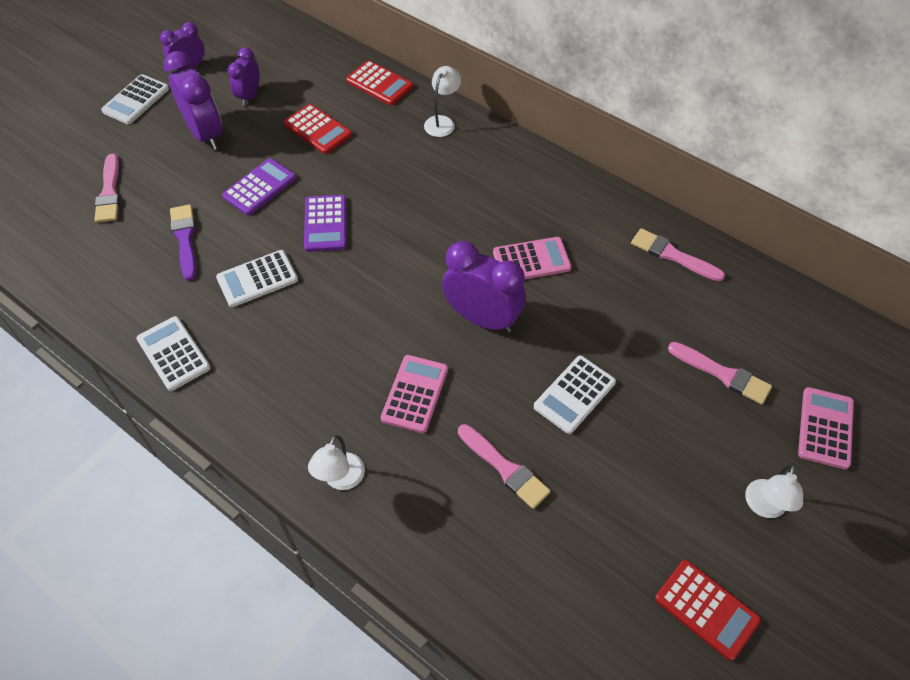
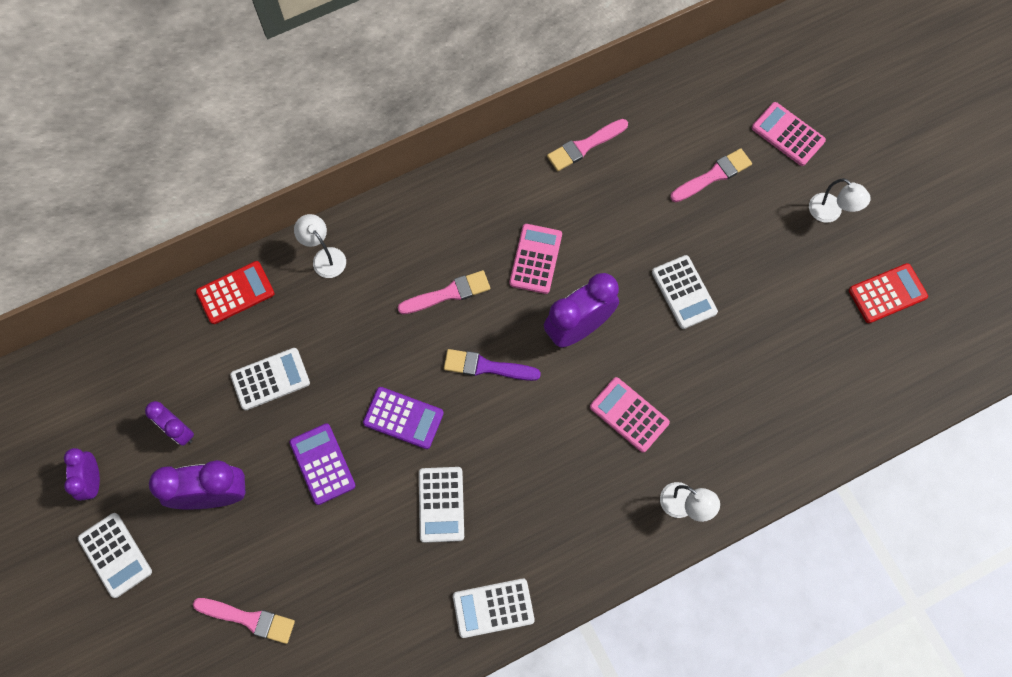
camera: 65 degrees left, 15 degrees up
purple brush [170,204,196,281] -> purple brush moved to [444,349,541,381]
red calculator [284,104,352,154] -> white calculator [230,348,310,410]
pink brush [458,424,551,509] -> pink brush moved to [398,270,490,314]

